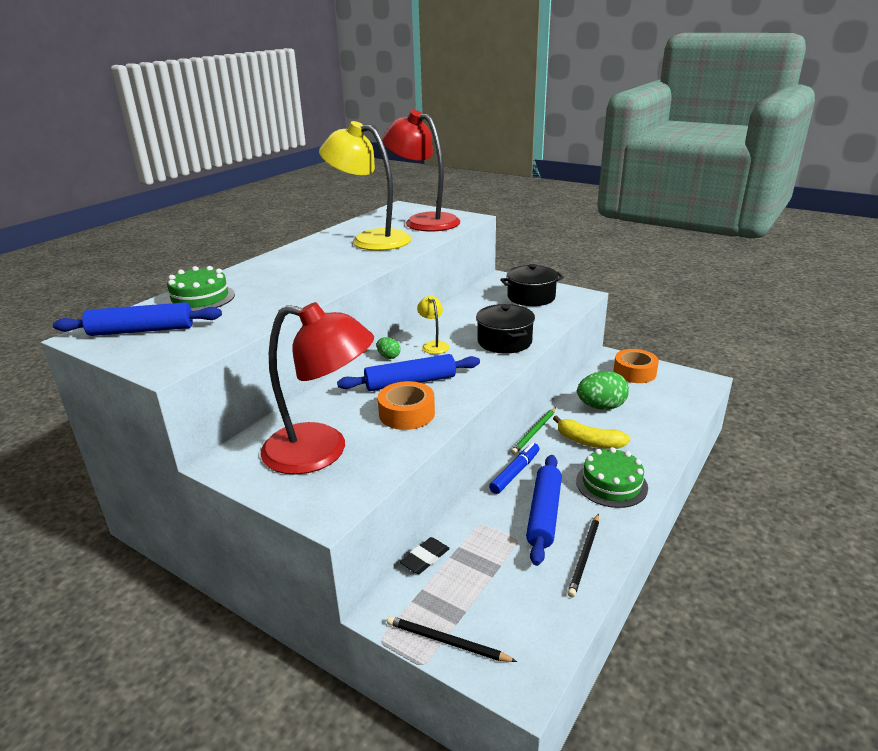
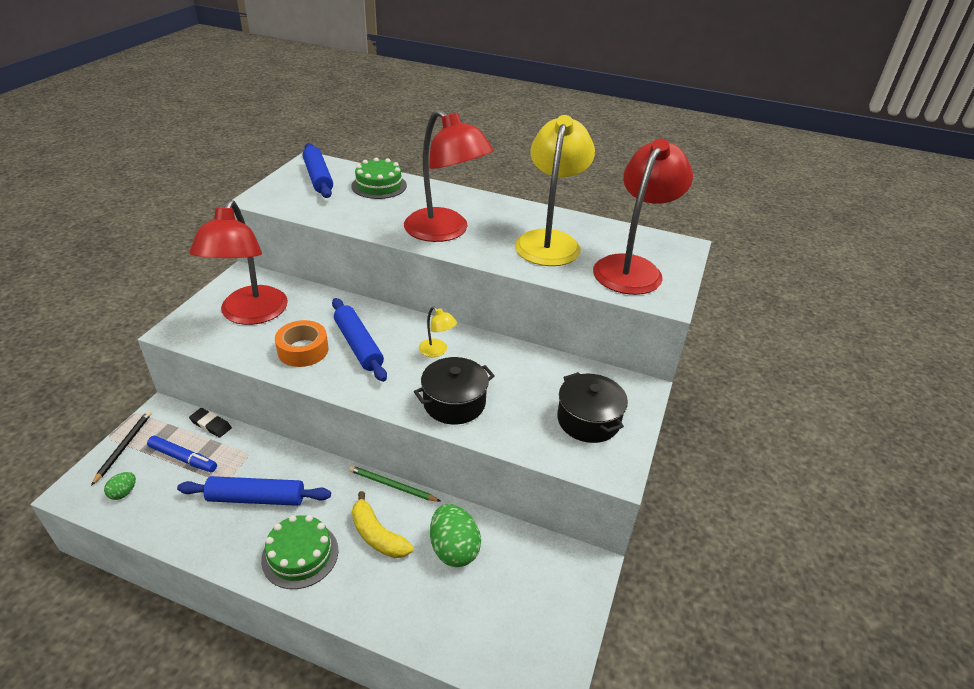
camera: 75 degrees right, 10 degrees up
green egg [377,337,400,359] -> green egg moved to [104,472,136,500]
yellow lamp [417,295,450,354] -> yellow lamp turned 75 degrees clockwise [419,306,457,357]
blue marker [489,443,539,494] -> blue marker moved to [147,436,217,472]
yellow banana [553,415,631,449] -> yellow banana turned 60 degrees counterclockwise [352,491,414,558]
black pencil [568,514,599,598] -> none
orange tape [613,349,659,383] -> none
none -> red lamp [404,109,494,242]

